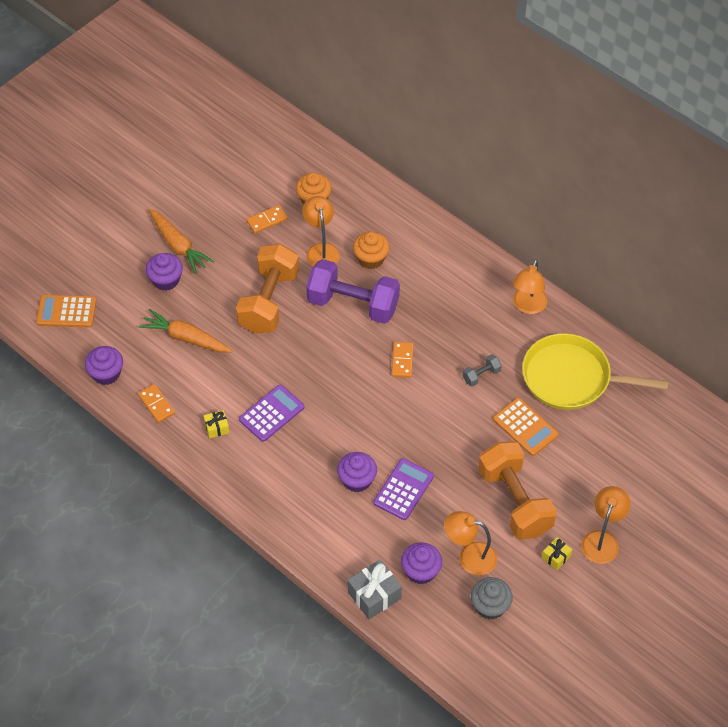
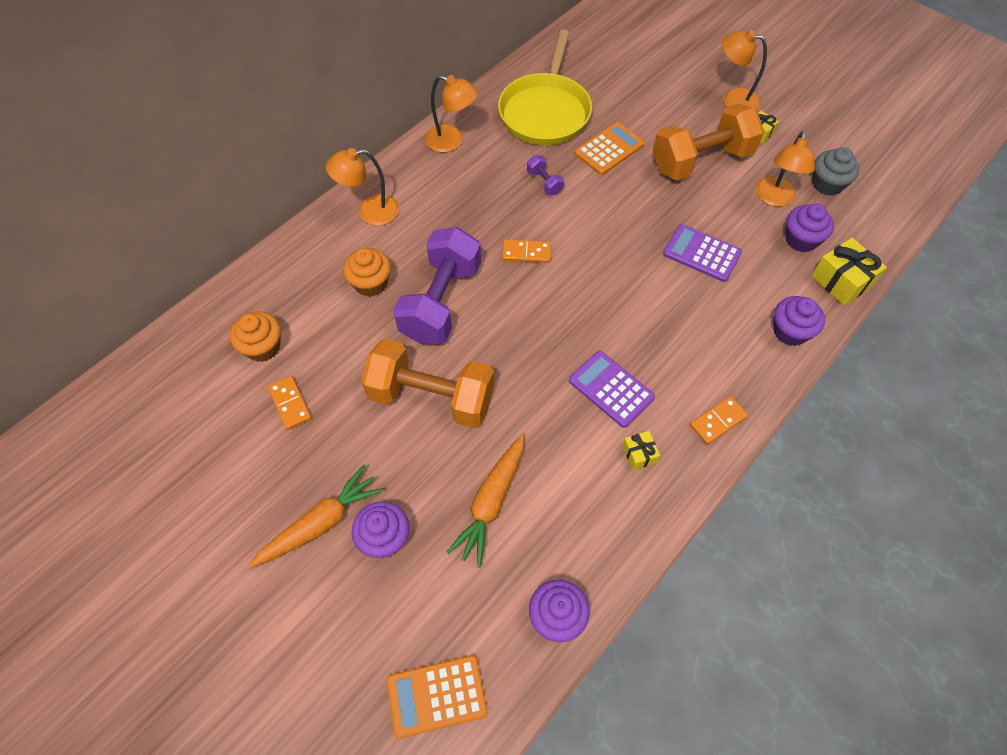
camera: 90 degrees left, 5 degrees up
orange calculator [36,295,96,327] -> orange calculator turned 75 degrees clockwise [387,655,488,738]
orange domino [138,384,175,423] -> orange domino moved to [690,396,748,445]
orange lamp [302,196,340,266] -> orange lamp moved to [326,148,399,226]
purple cupcake [337,452,377,492] -> purple cupcake moved to [773,296,825,346]
grey gift [348,559,402,619] -> yellow gift [811,238,887,306]
grey dumbbell [463,354,502,387] -> purple dumbbell [527,155,564,195]

